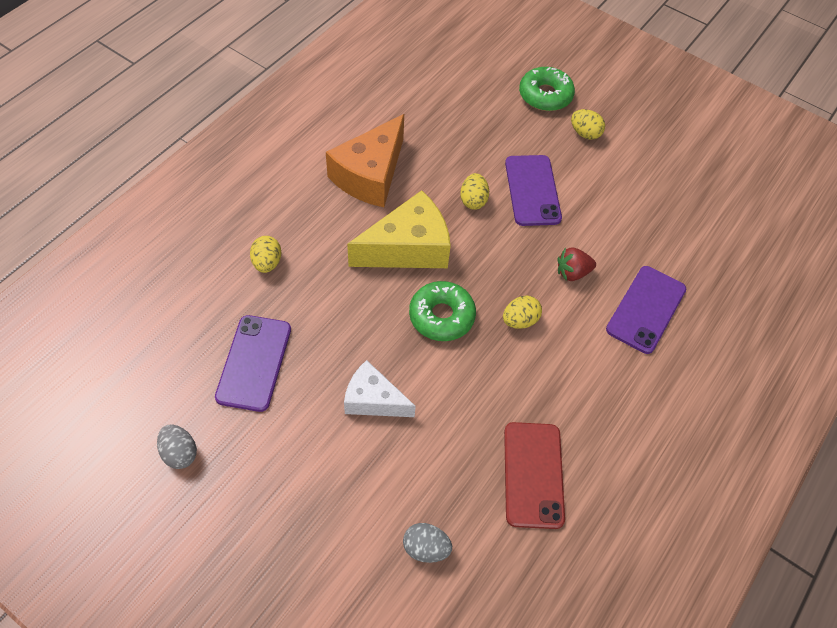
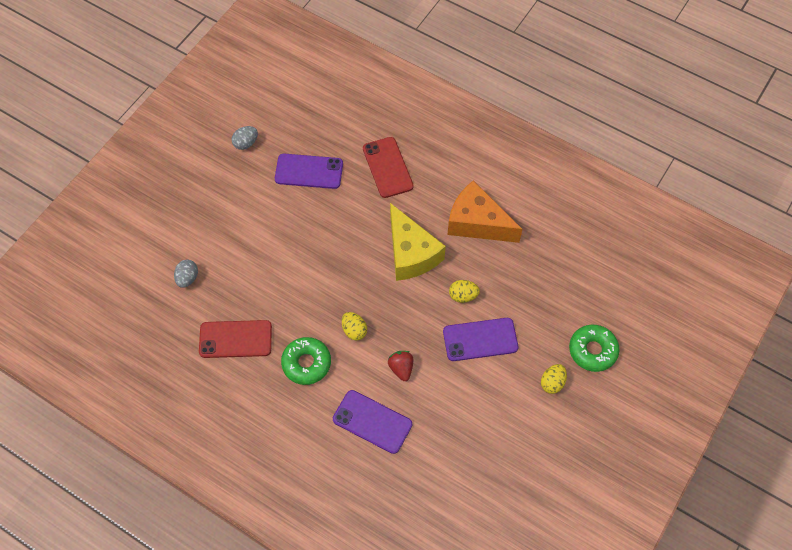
camera: 90 degrees right, 5 degrees up
yellow egg [250,236,281,273] -> red phone [363,137,414,198]
white cheese [344,360,416,417] -> none
green donut [409,281,476,341] -> green donut moved to [281,337,331,385]

